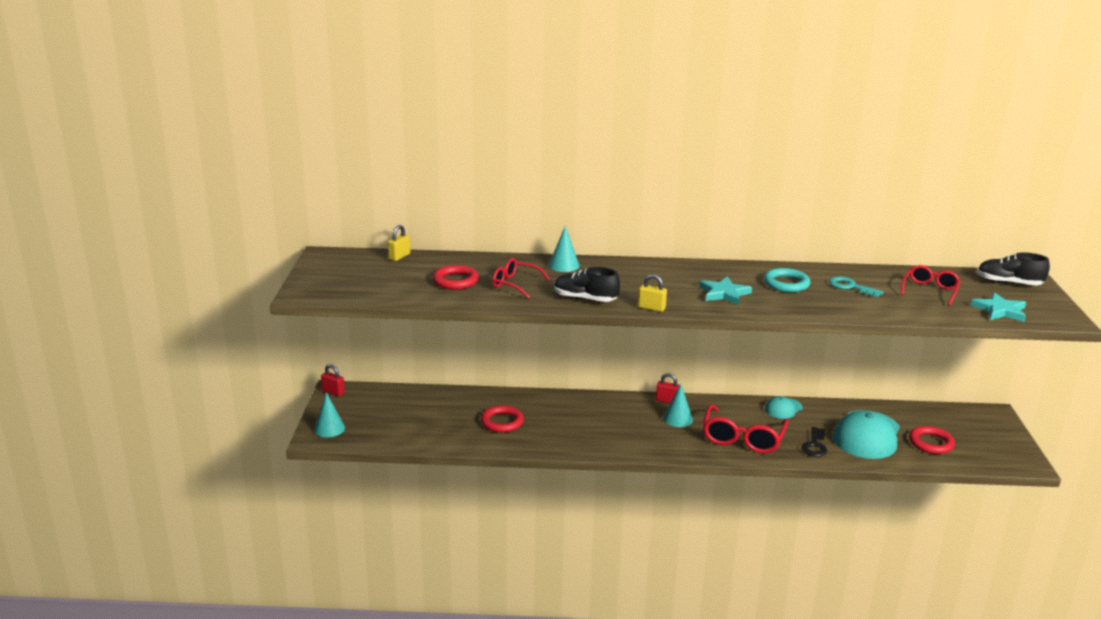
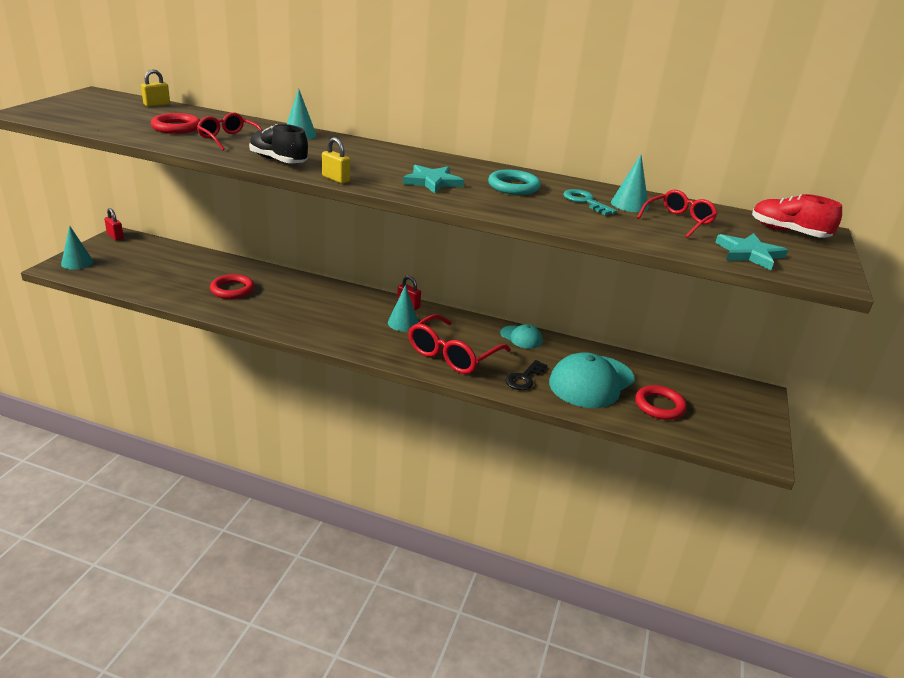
camera: 15 degrees right, 5 degrees up
turquoise cap [765,396,803,419] -> turquoise cap turned 120 degrees counterclockwise [500,324,543,349]
black shoe [977,252,1050,286] -> red shoe [752,194,842,238]
none -> turquoise cone [611,154,649,212]

